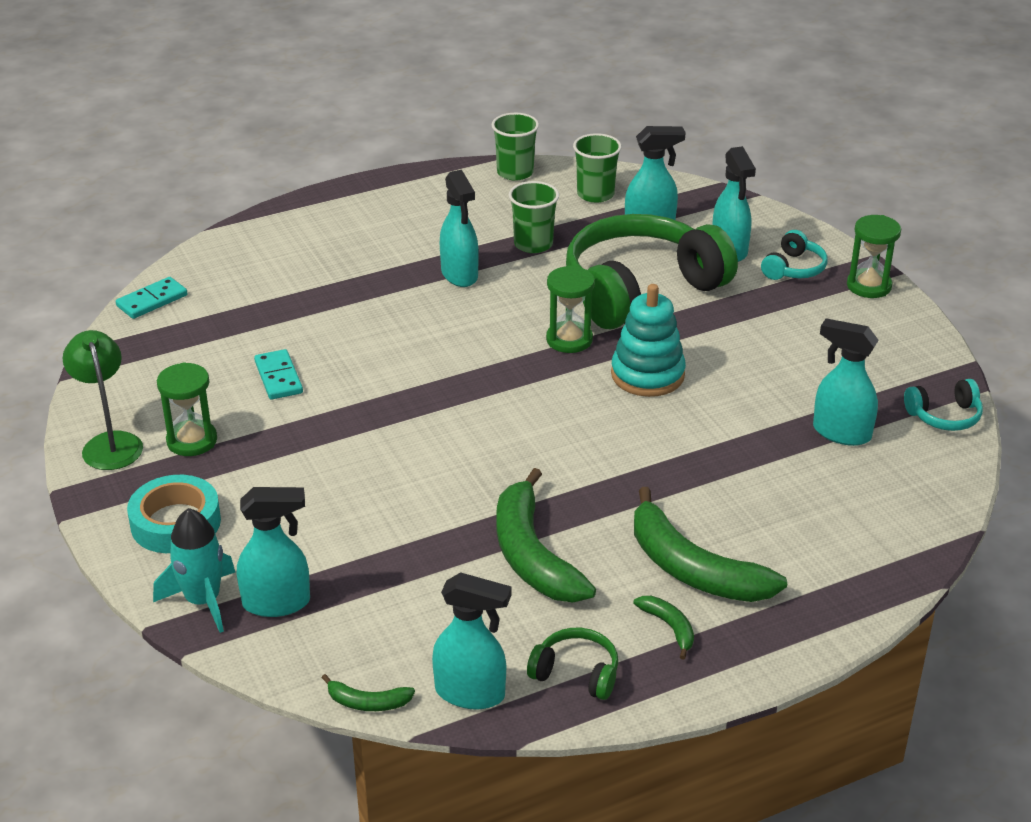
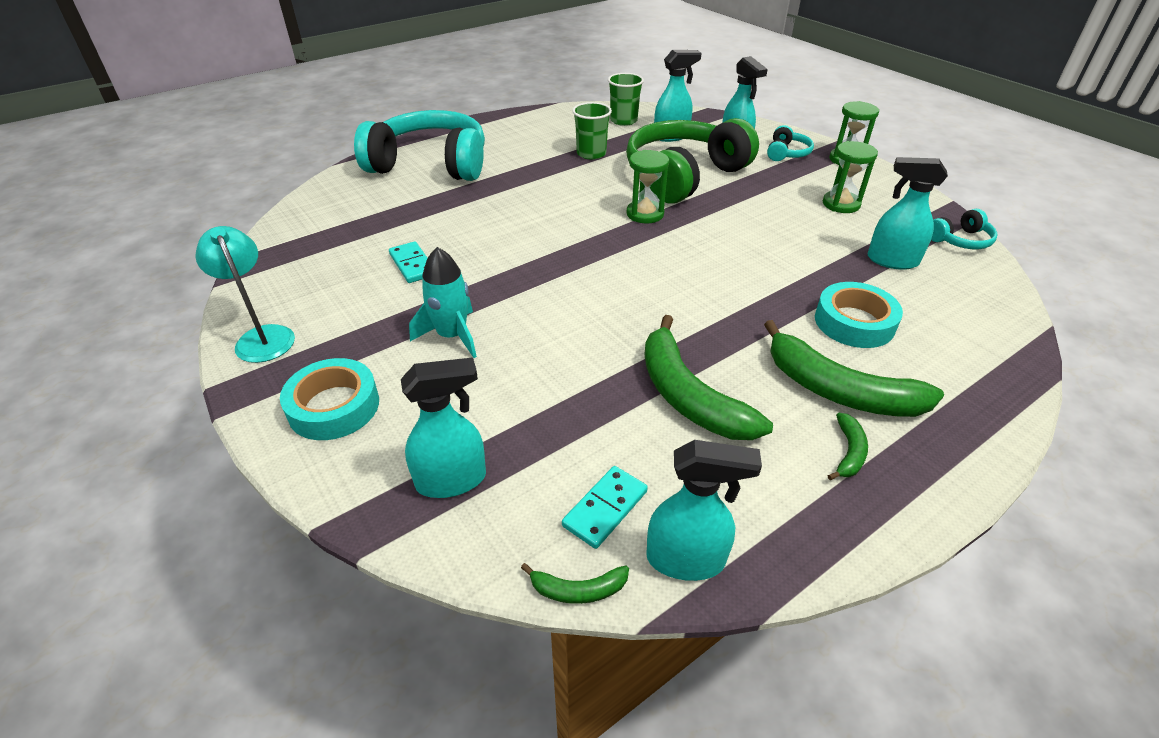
camera: 10 degrees left, 5 degrees up
green lamp [62,330,143,470] -> turquoise lamp [195,226,295,363]
turquoise domino [116,277,188,319] -> turquoise domino moved to [562,466,648,549]
turquoise rocket [153,508,235,633] -> turquoise rocket moved to [409,247,477,358]
green hourglass [157,362,217,456] -> green hourglass moved to [823,141,878,213]
turquoise spray bottle [440,170,479,287] -> none
green cup [492,113,539,181] -> none
green headphones [527,628,618,700] -> none
turquoise stacking toy [611,284,686,397] -> none
green banana [633,596,694,660] -> green banana turned 60 degrees clockwise [827,413,868,480]
none -> turquoise headphones [354,110,485,181]
none -> turquoise tape [815,282,903,348]

